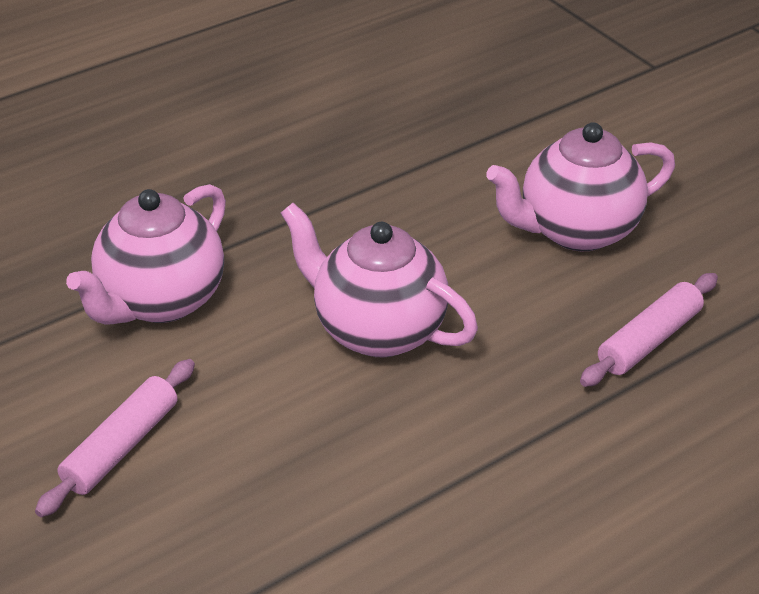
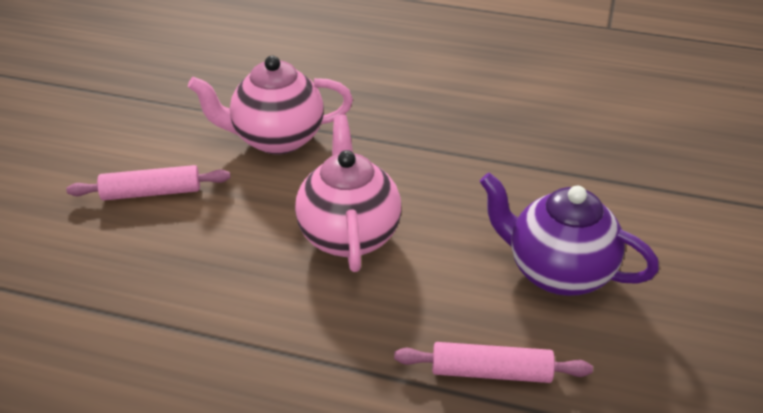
camera: 50 degrees right, 0 degrees up
pink teapot [486,122,675,251] -> purple teapot [480,172,659,296]

